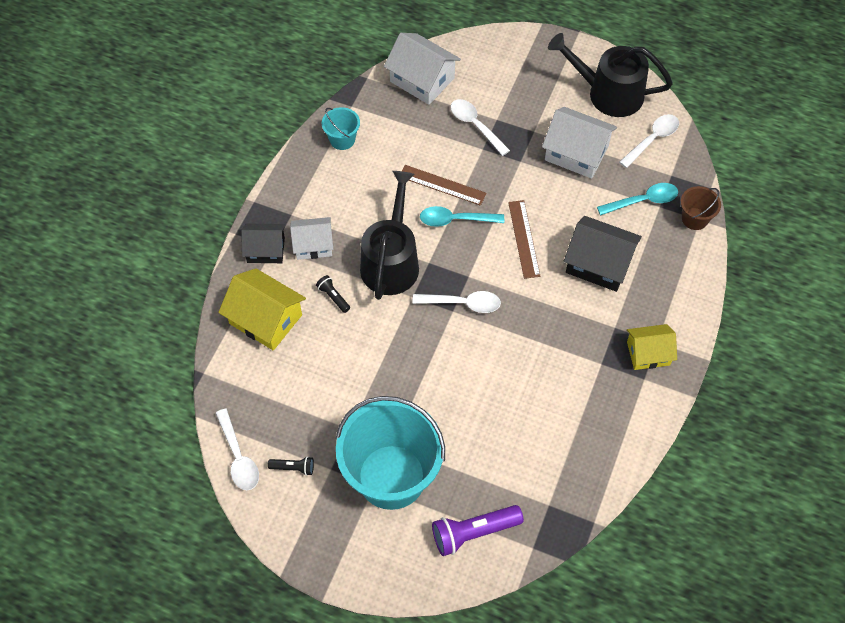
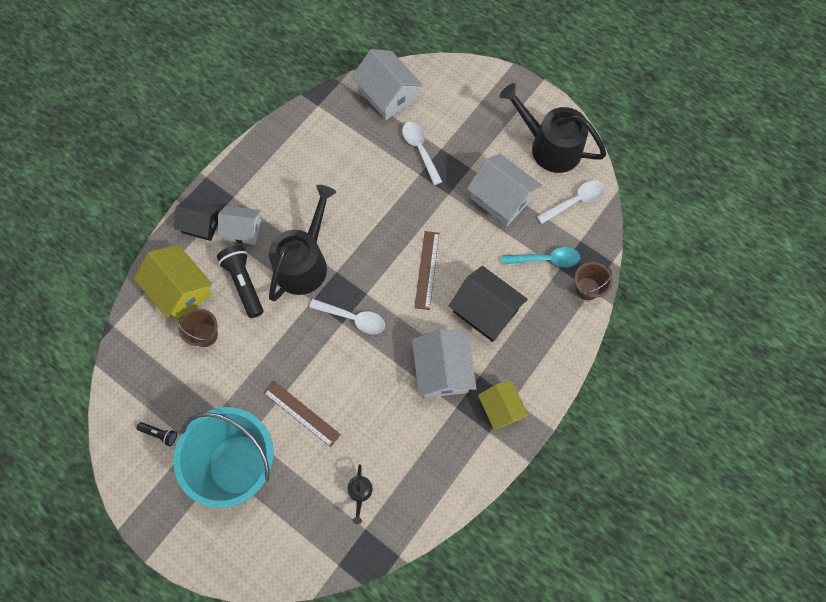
camera: 15 degrees right, 10 degrees up
white spoon [216,408,259,490] -> none
black flashlight [316,275,350,313] -> black flashlight [217,245,263,318], size x1.94
turquoise bucket [322,107,360,150] -> none
brown ruler [402,165,487,206] -> brown ruler moved to [263,381,341,447]
turquoise spoon [420,206,504,227] -> none
purple flashlight [432,505,524,556] -> none
yellow house [627,324,677,370] -> yellow house turned 60 degrees clockwise [478,380,529,431]
none -> brown bucket [178,309,218,347]
none -> black watering can [348,464,373,524]
none -> white house [412,329,476,398]

